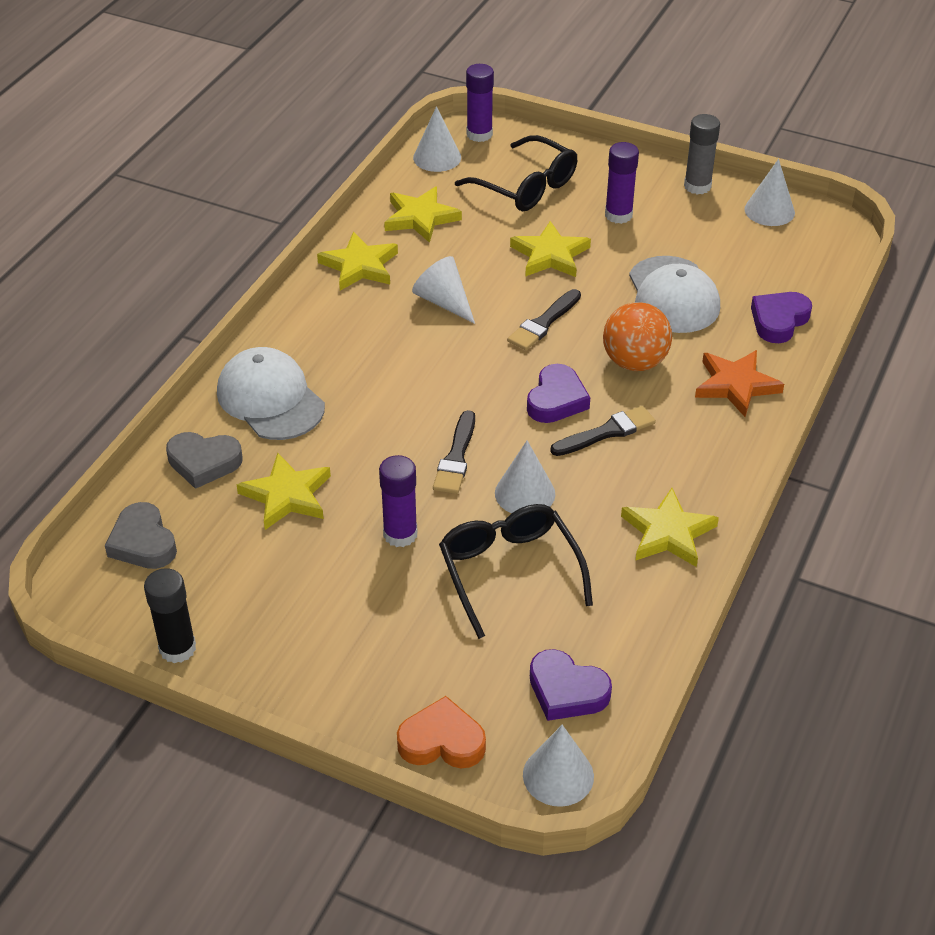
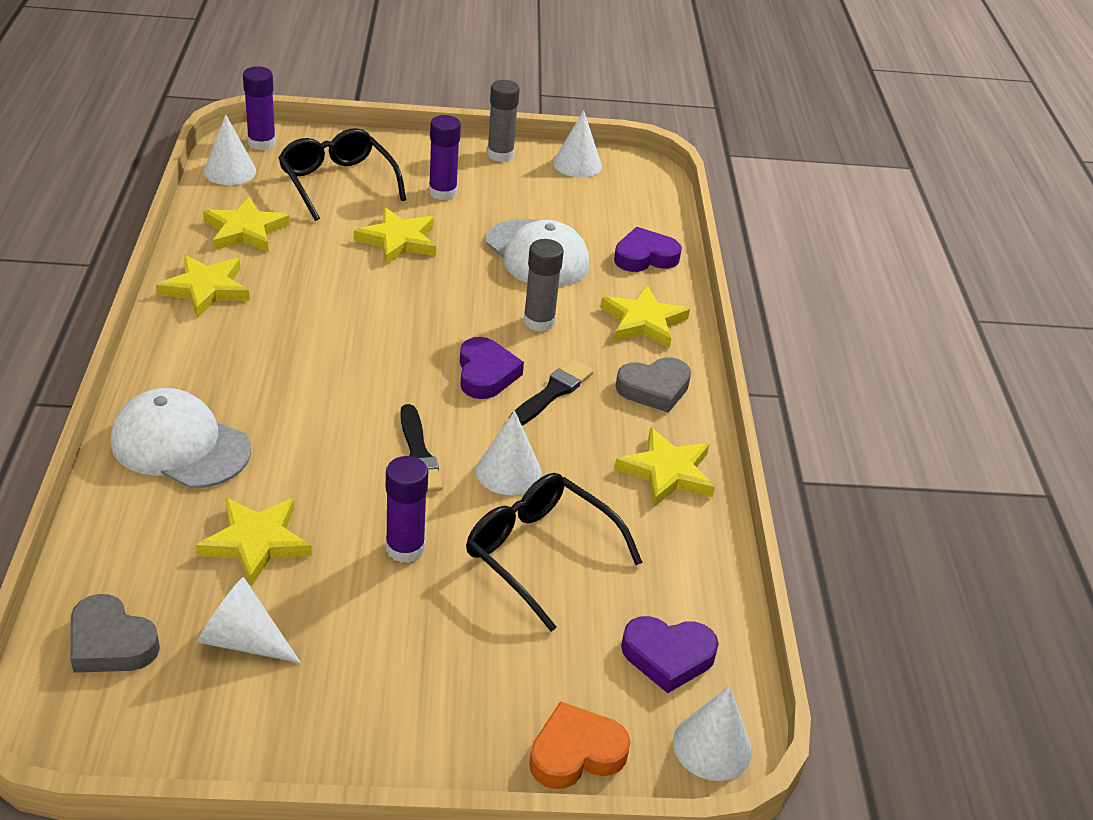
camera: 30 degrees left, 5 degrees down
black glue stick [144,568,196,663] -> none
grey heart [166,432,243,489] -> grey heart moved to [615,357,691,413]
white cone [412,256,475,324] -> white cone moved to [197,577,301,663]
black glasses [455,135,577,211] -> black glasses turned 135 degrees counterclockwise [278,128,406,221]
black brush [507,289,581,351] -> none
orange ball [603,302,672,371] -> grey glue stick [523,239,564,332]
orange star [695,350,784,417] -> yellow star [601,285,690,349]
purple heart [751,292,812,343] -> purple heart turned 60 degrees clockwise [614,227,682,272]

